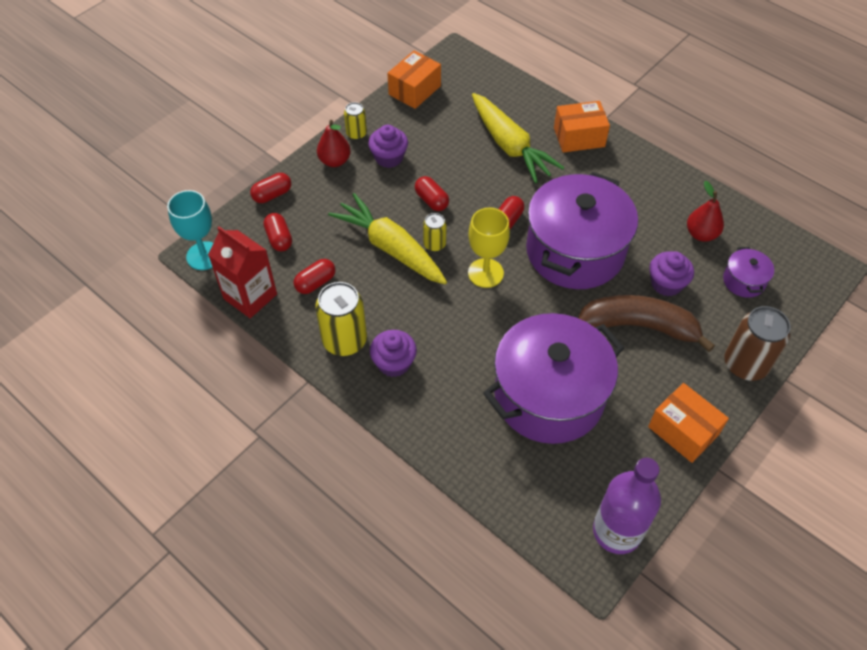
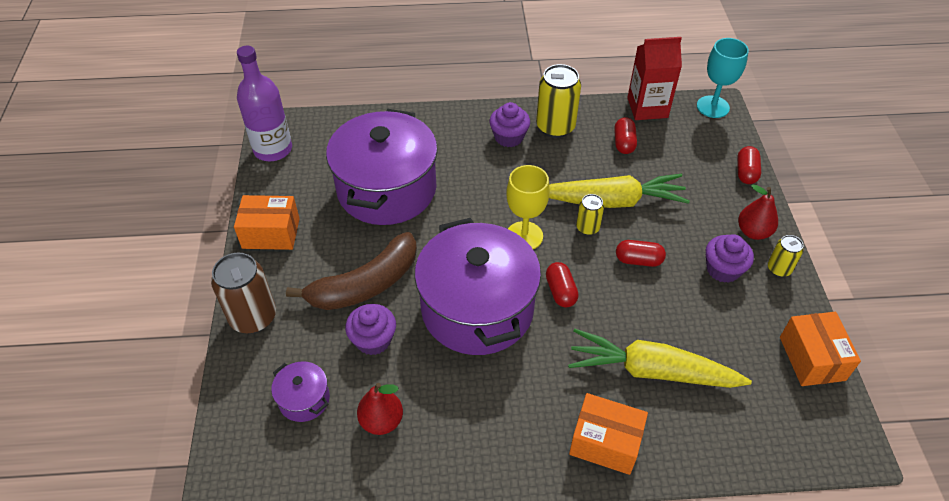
camera: 135 degrees right, 5 degrees down
red capsule [263,213,292,251] -> none
orange box [554,101,610,153] -> orange box turned 75 degrees clockwise [569,393,648,475]

